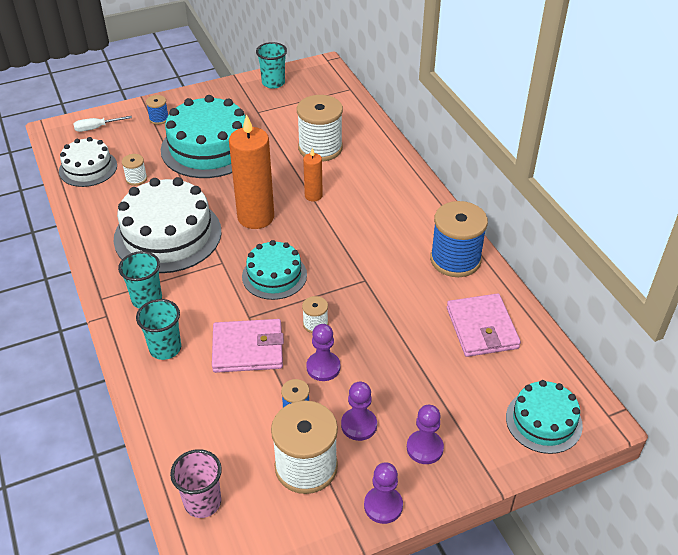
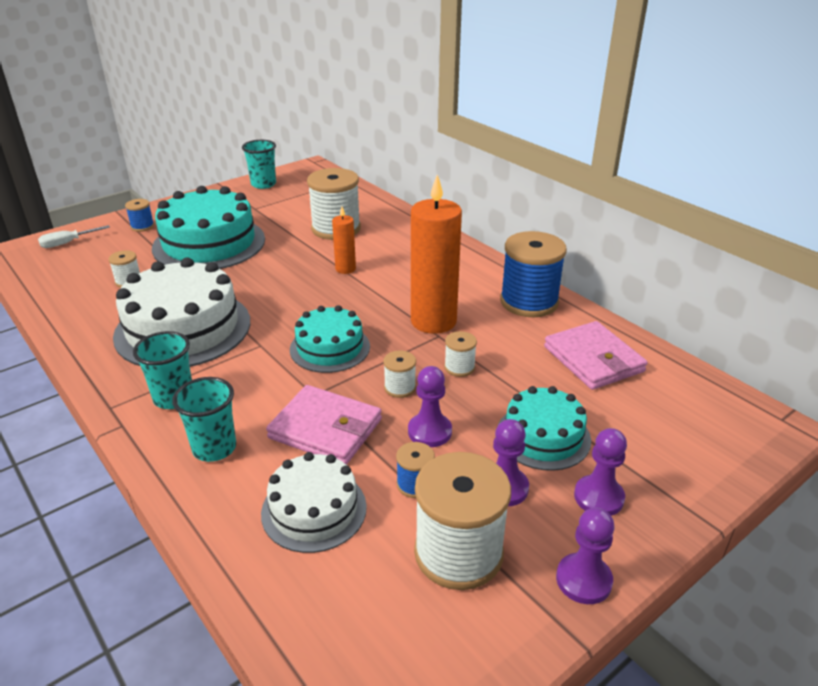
camera: 15 degrees left, 10 degrees down
white cake [59,137,117,187] -> white cake moved to [261,452,367,553]
pink cup [170,449,222,518] -> none
pink wallet [212,319,284,373] -> pink wallet turned 45 degrees clockwise [266,385,382,465]
orange candle [229,114,274,229] -> orange candle moved to [411,175,462,334]
turquoise cake [506,380,583,454] -> turquoise cake moved to [498,386,591,471]
none -> white spool [444,331,477,377]

